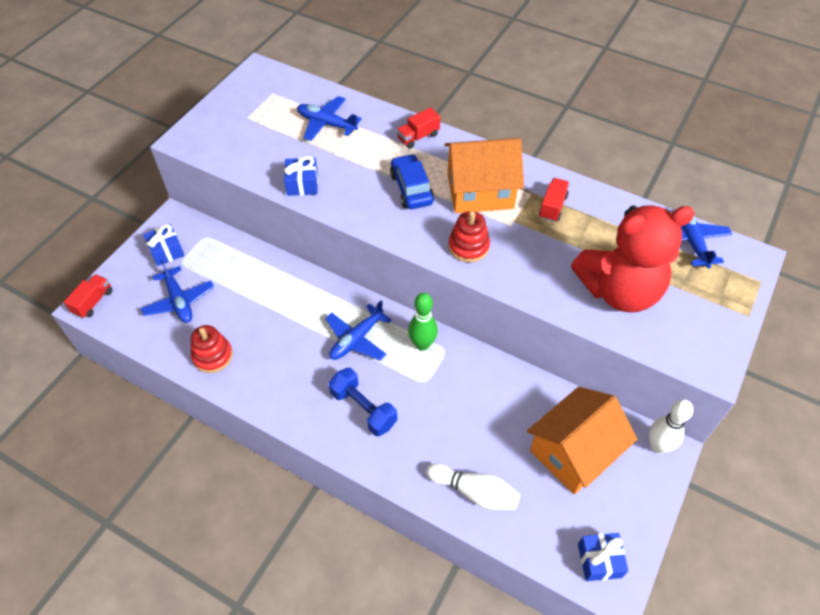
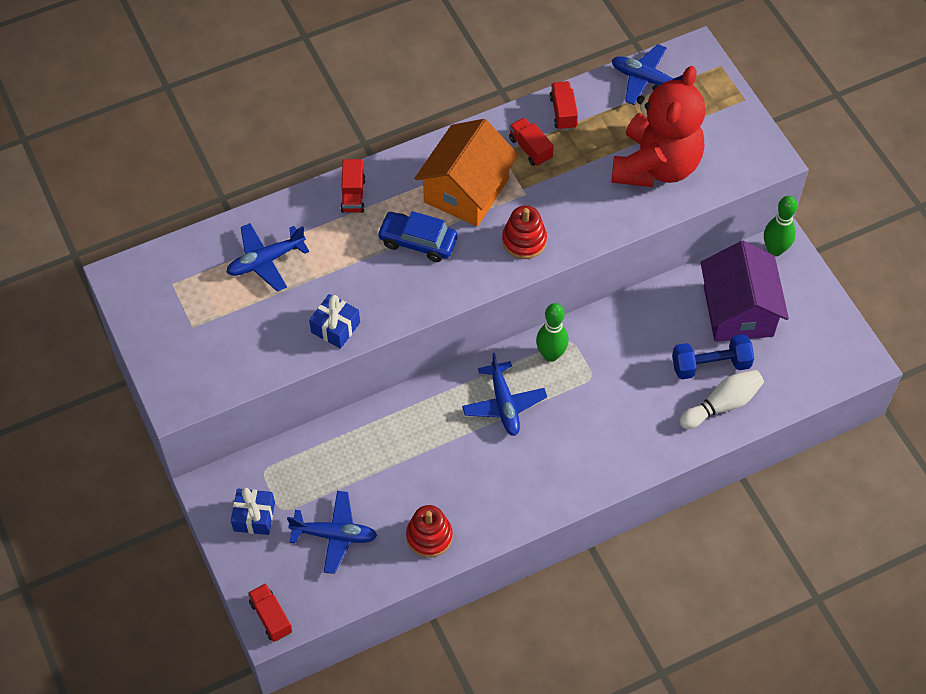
camera: 55 degrees left, 5 degrees up
blue dumbbell [329,368,397,436] -> blue dumbbell moved to [672,334,754,380]
orange house [527,387,638,494] -> purple house [700,241,789,342]
blue gift [578,533,629,581] -> none
white bowling pin [649,399,693,453] -> green bowling pin [764,196,797,256]
none -> red truck [549,81,578,130]

